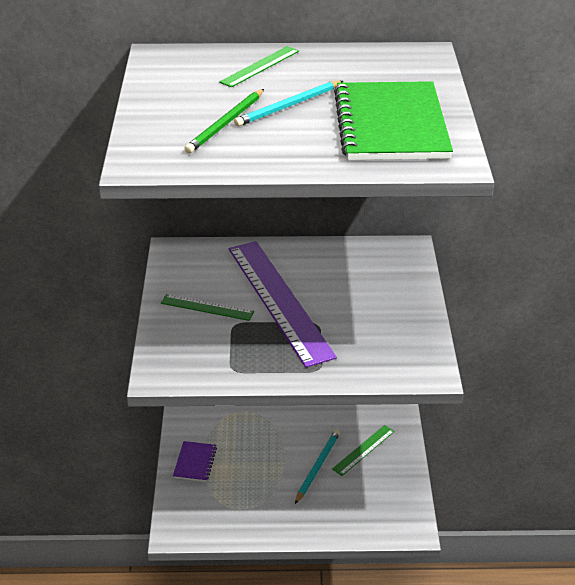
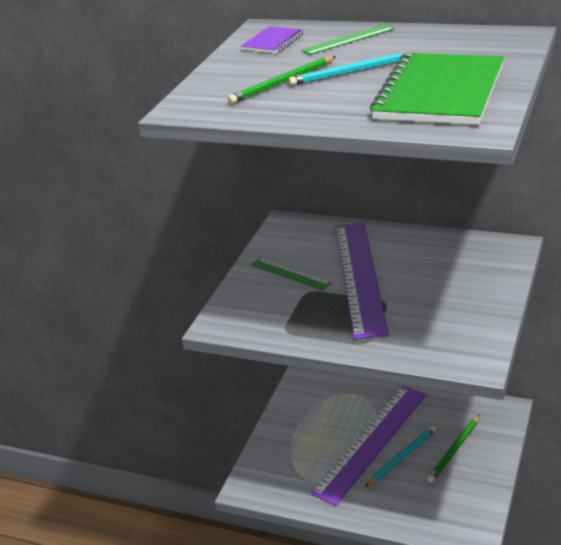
camera: 25 degrees right, 5 degrees down
purple notebook [173,441,217,482] -> purple notebook moved to [241,26,303,53]
green ruler [332,425,395,476] -> green pencil [428,415,480,482]
none -> purple ruler [311,386,426,506]

